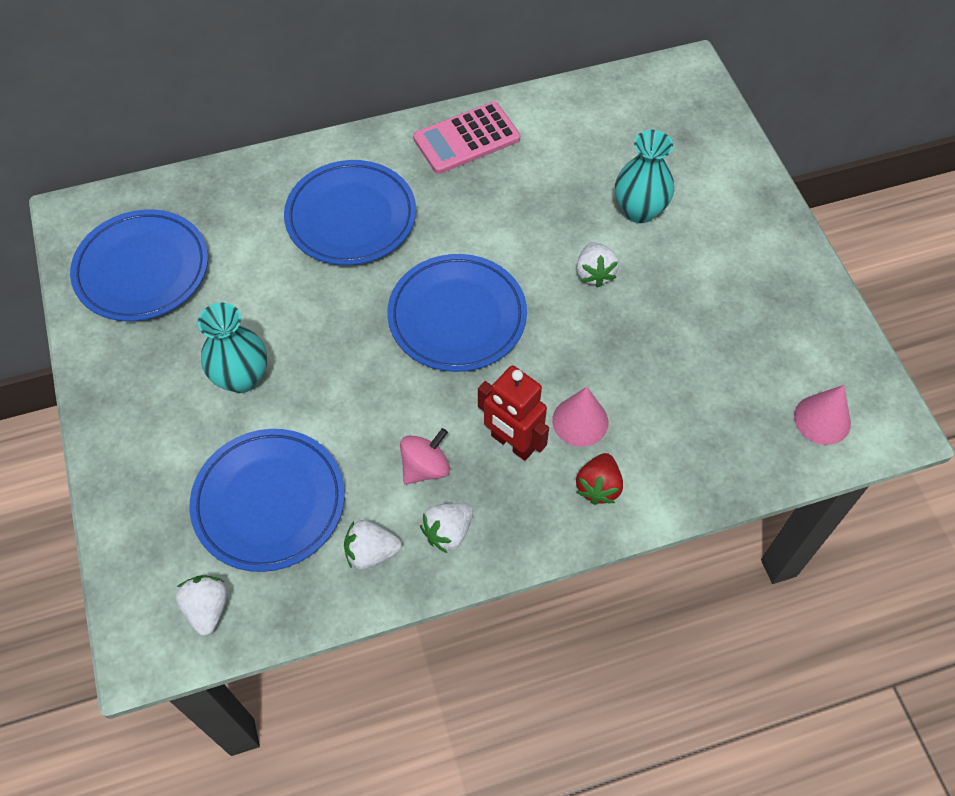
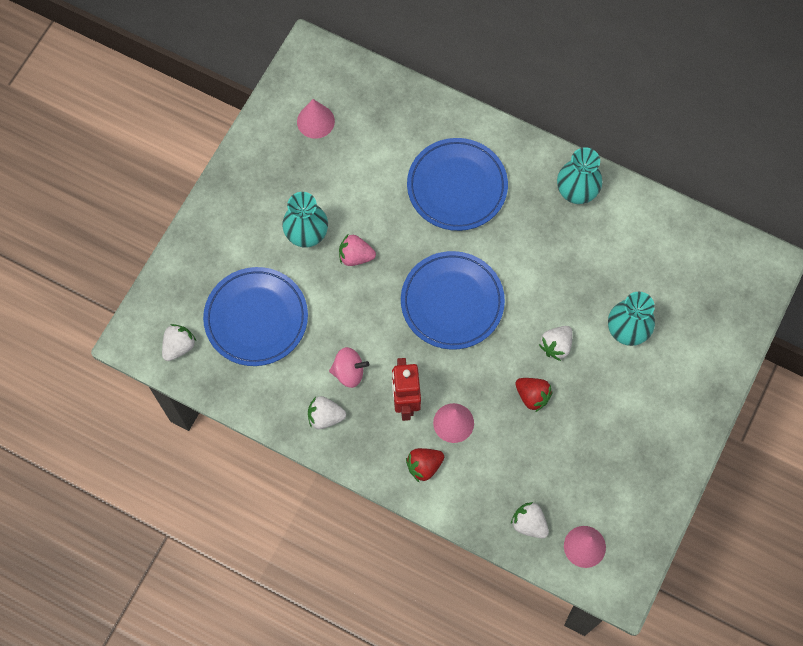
camera: 45 degrees right, 10 degrees up
blue plate [70,209,208,321] -> pink cone [297,99,335,139]
white strawberry [344,520,402,569] -> white strawberry moved to [511,502,549,538]
pink calculator [413,102,520,174] -> turquoise vase [557,147,603,204]
none -> pink strawberry [339,235,376,266]
none -> red strawberry [515,378,552,412]

